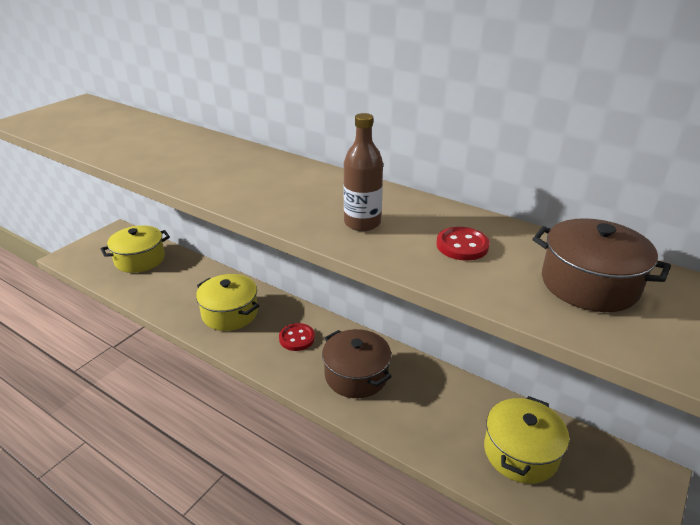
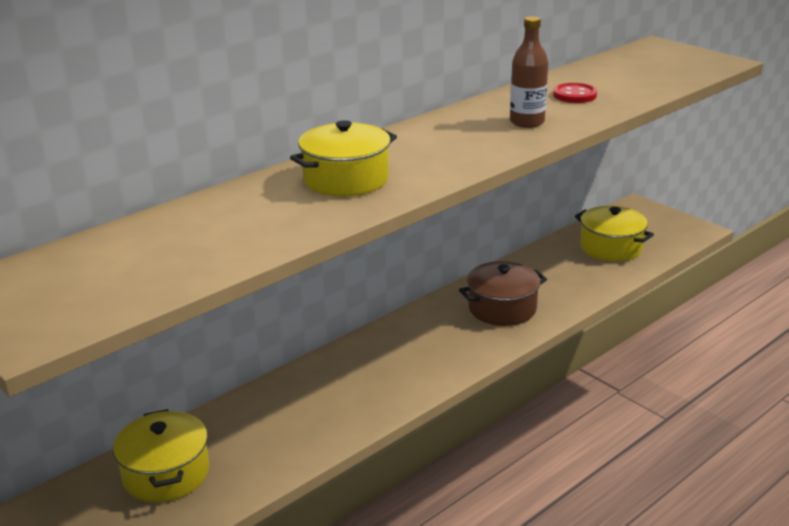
camera: 75 degrees left, 5 degrees down
yellow pot [196,274,259,331] -> yellow pot moved to [290,120,397,196]
red button [279,323,315,351] -> none
brown pot [532,218,671,312] -> none

